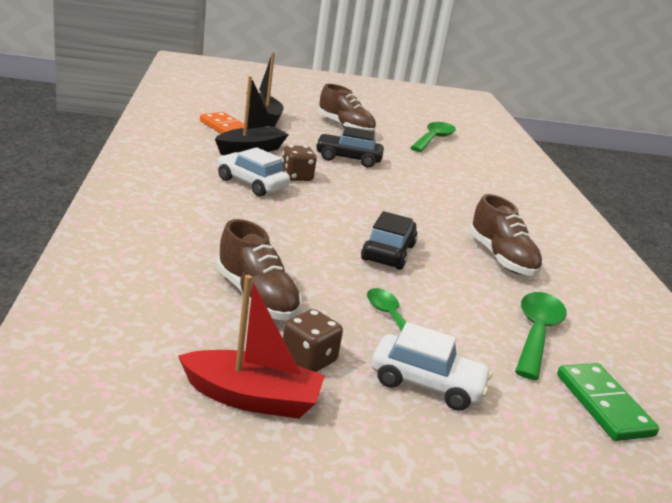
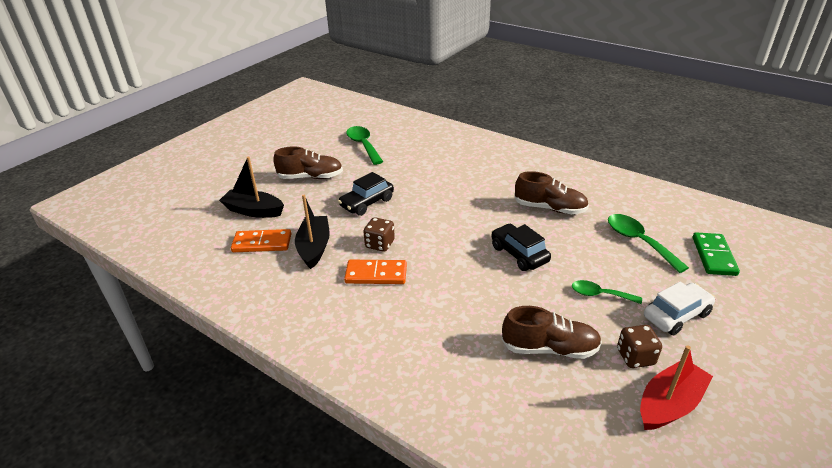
camera: 45 degrees left, 10 degrees up
white car [217,147,290,197] -> orange domino [344,260,407,284]
green domino [557,363,659,441] -> green domino turned 75 degrees clockwise [693,232,740,276]

